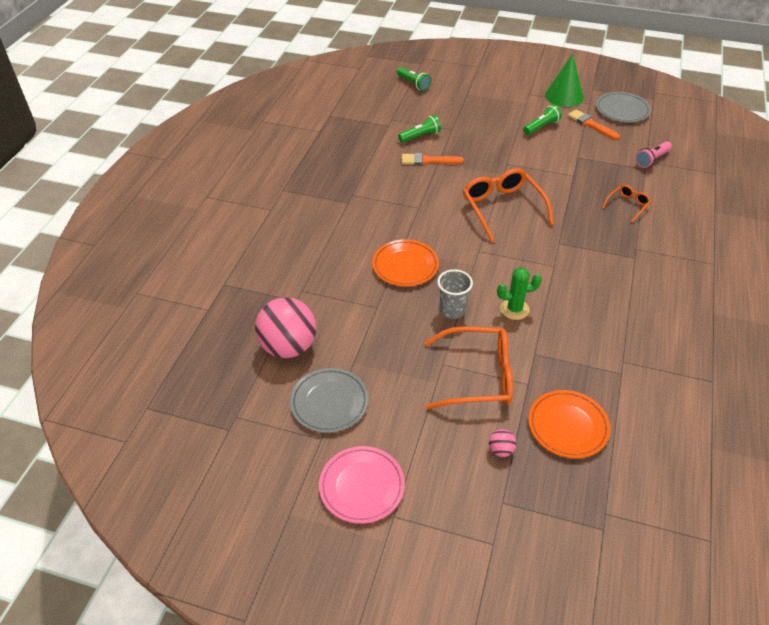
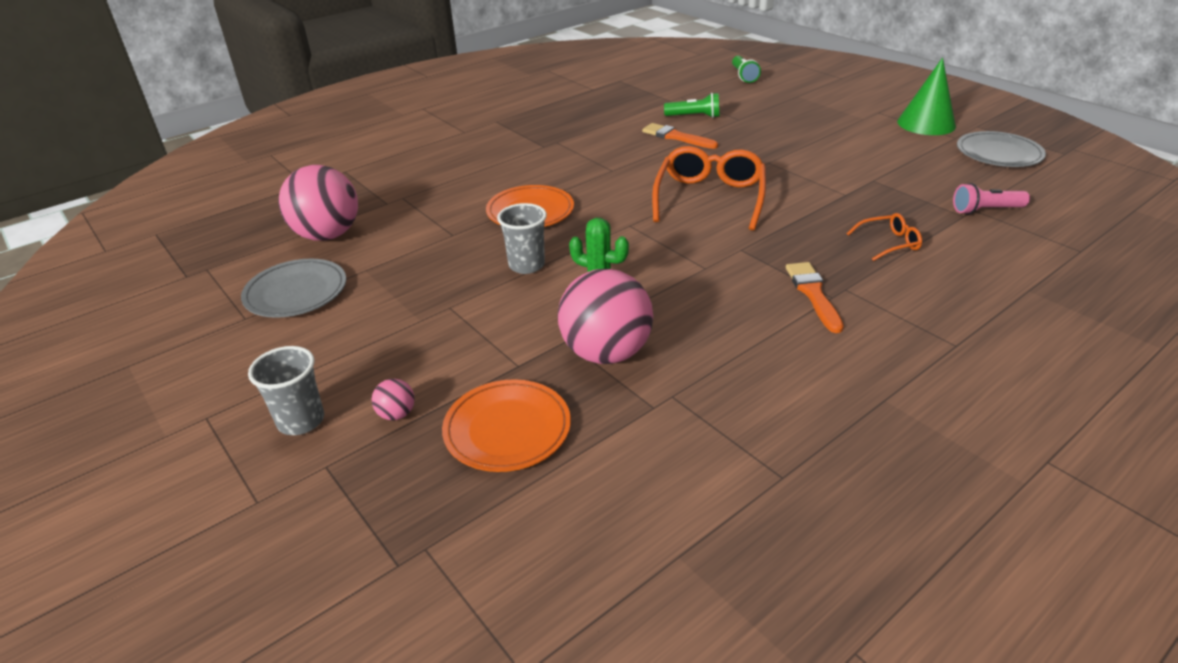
camera: 35 degrees right, 10 degrees down
pink plate [319,446,405,524] -> none
orange glasses [424,326,513,409] -> none
green flashlight [523,104,562,135] -> none
orange brush [568,109,620,140] -> orange brush moved to [786,262,844,333]
none -> grey cup [248,346,324,435]
none -> pink ball [558,269,653,364]

